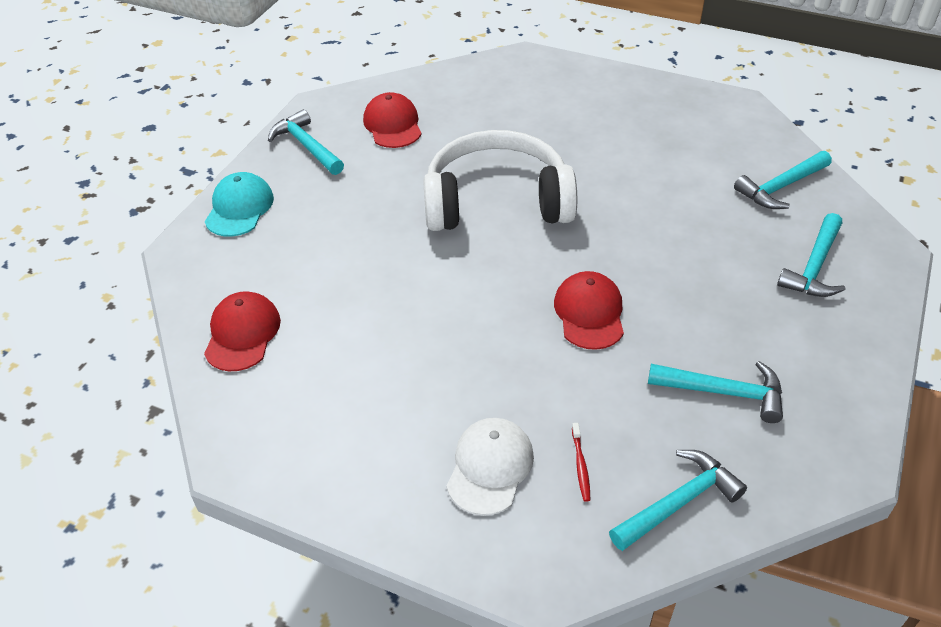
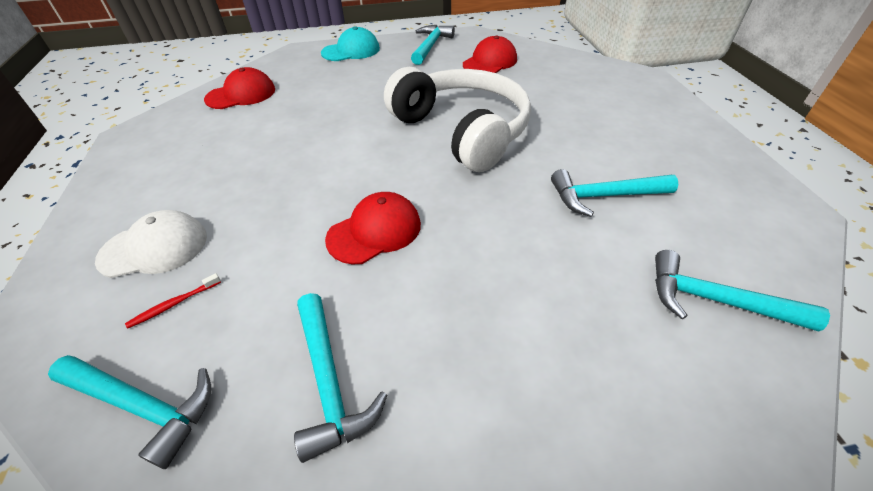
camera: 55 degrees right, 0 degrees up
turquoise hammer [777,213,845,297] -> turquoise hammer moved to [551,169,678,217]

